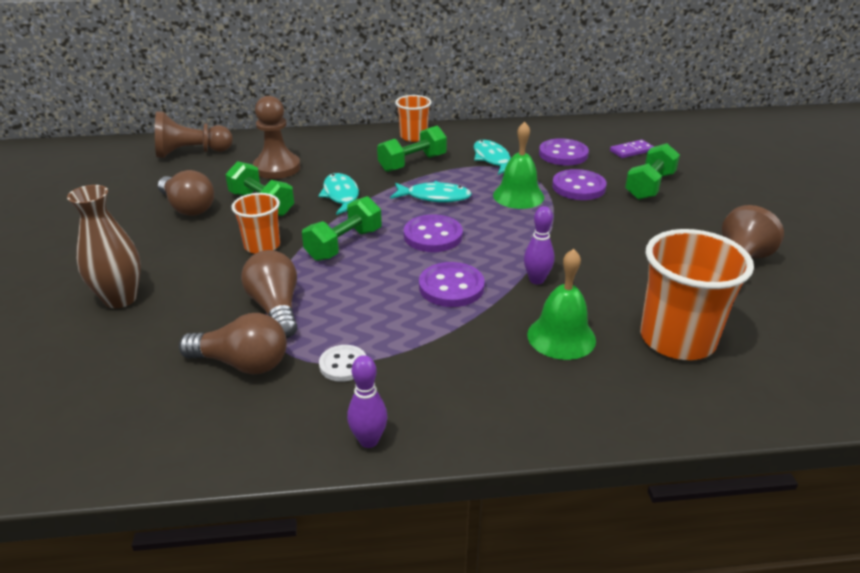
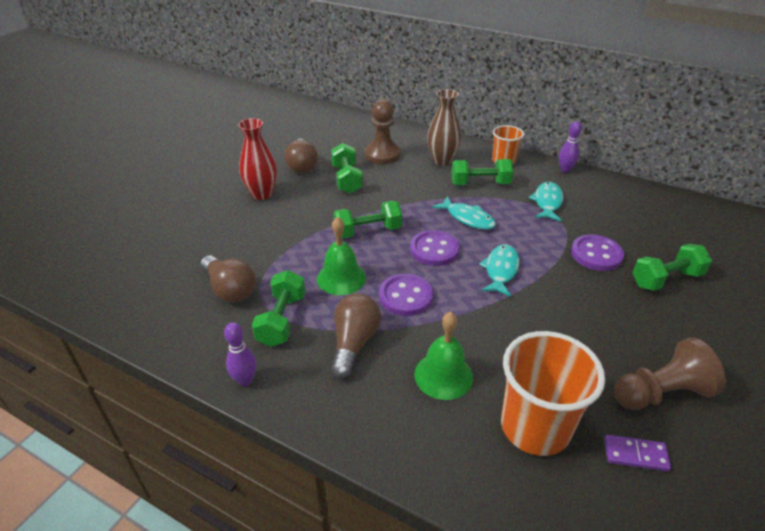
camera: 35 degrees right, 5 degrees up
brown vase [67,185,141,308] -> brown vase moved to [427,89,461,166]
brown pawn [155,111,233,158] -> none
orange cup [231,193,280,254] -> none
brown light bulb [241,250,297,338] -> brown light bulb moved to [331,294,381,379]
turquoise fish [318,173,359,215] -> turquoise fish moved to [479,244,520,297]
white button [319,345,366,382] -> green dumbbell [252,270,306,347]
green bell [493,122,544,209] -> green bell moved to [317,217,366,295]
purple bowling pin [524,206,554,285] -> purple bowling pin moved to [559,121,582,173]
purple button [539,138,589,166] -> none
purple domino [610,140,654,158] -> purple domino moved to [604,435,671,472]
none -> red vase [238,118,277,200]

